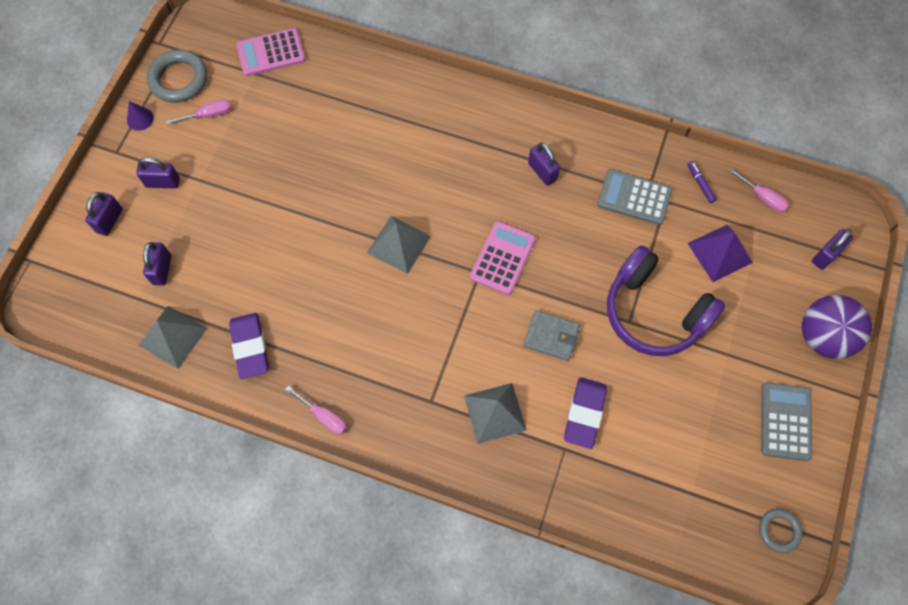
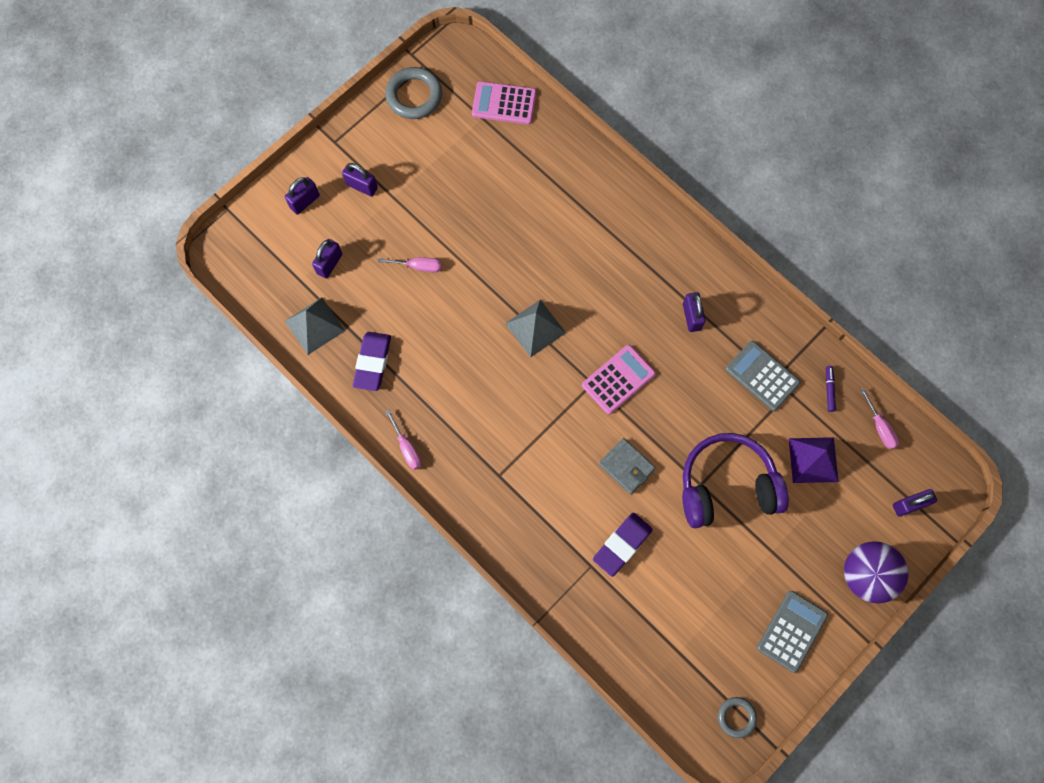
camera: 25 degrees right, 5 degrees up
purple cone [127,101,154,131] -> none
pink screwdriver [165,99,231,125] -> pink screwdriver moved to [378,257,442,272]
grey pyramid [464,383,527,444] -> none
purple headphones [607,245,725,356] -> purple headphones turned 105 degrees clockwise [682,433,789,528]

